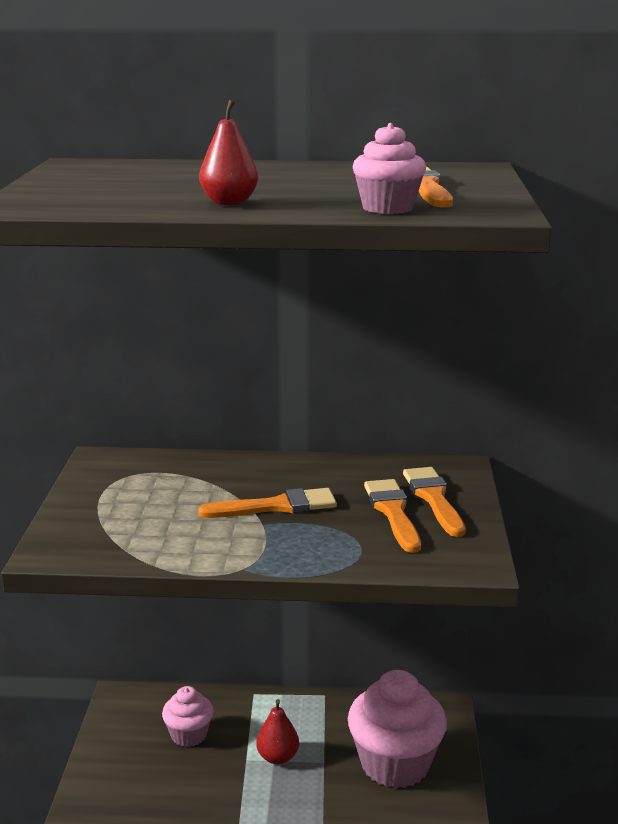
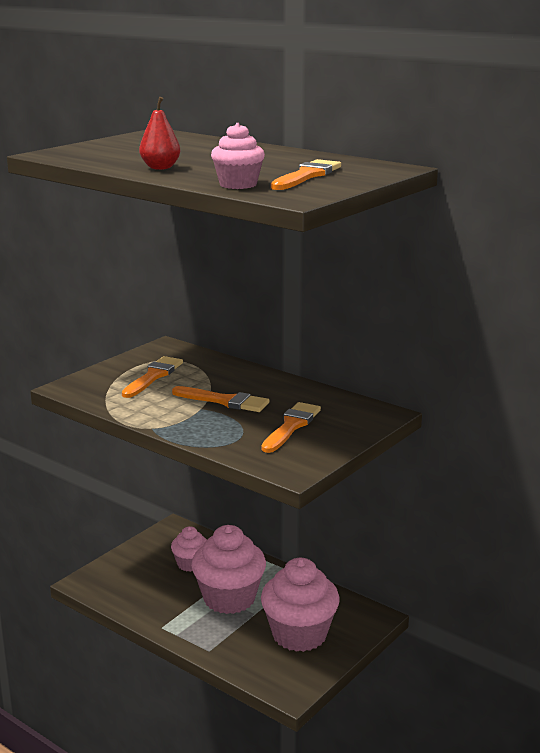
camera: 35 degrees right, 0 degrees up
red pear [256,699,299,764] -> pink cupcake [191,525,266,614]
orange brush [403,467,466,537] -> orange brush moved to [122,356,183,398]

